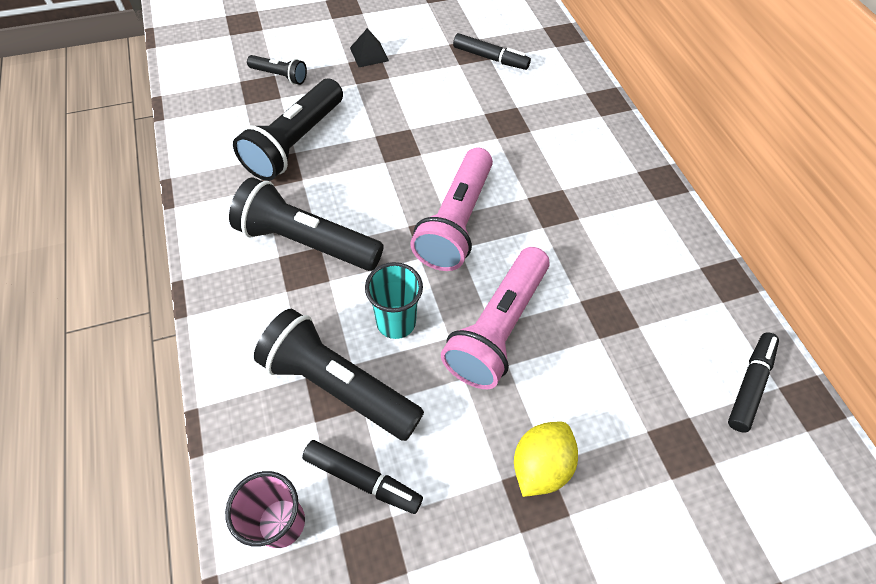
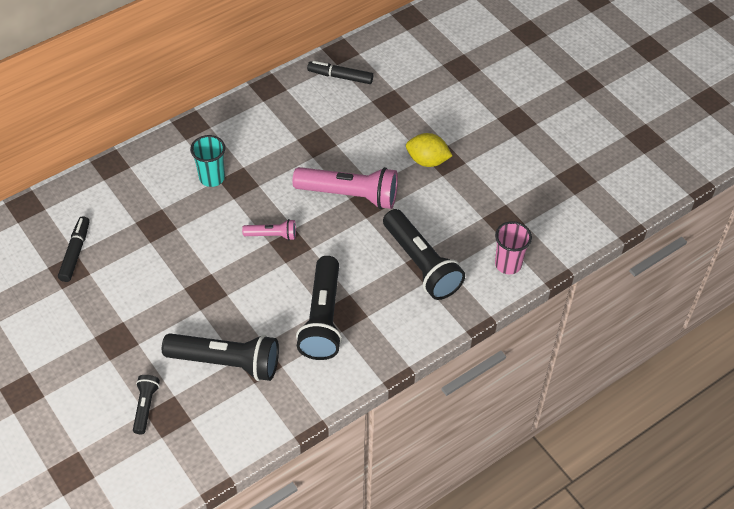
camera: 105 degrees left, 5 degrees down
black flashlight [254,309,424,441] -> black flashlight turned 45 degrees counterclockwise [383,209,465,300]
black marker [302,440,423,514] -> none
black pyramid [350,28,389,67] -> none
turquoise cup [365,262,423,339] -> turquoise cup moved to [190,135,225,187]
pink flashlight [410,147,493,271] -> pink flashlight [242,219,296,241], size x0.50

